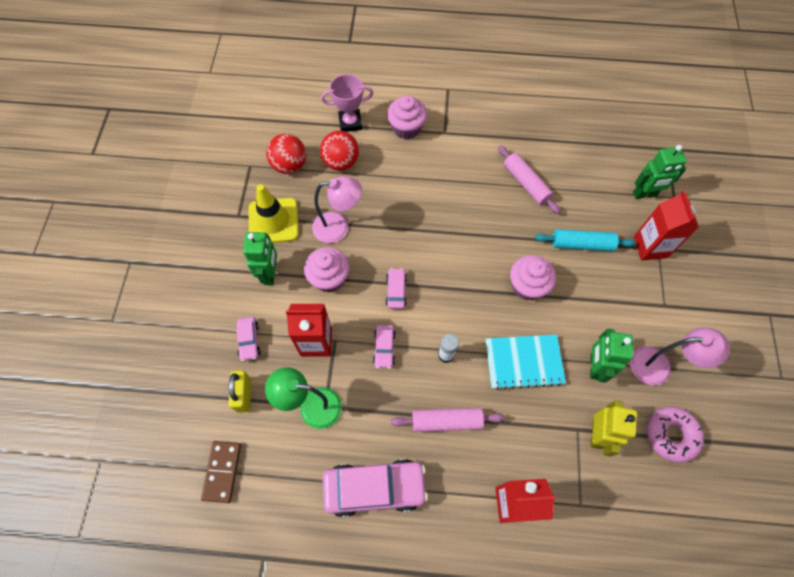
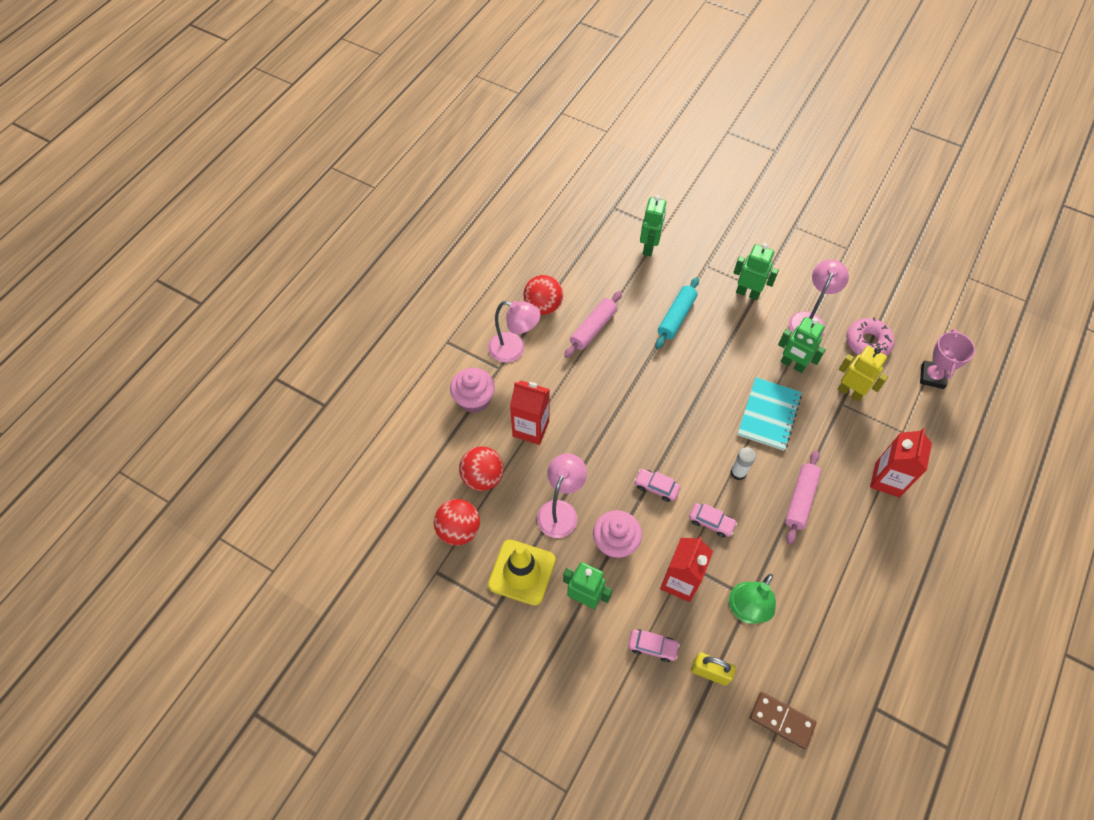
camera: 65 degrees left, 5 degrees down
pink trophy [321,74,373,132] -> pink trophy moved to [920,329,975,389]
pink car [323,459,428,517] -> none
pink rolling pin [498,145,560,214] -> pink rolling pin turned 45 degrees counterclockwise [564,291,622,358]
pink cupcake [510,255,556,300] -> none
red carton [634,191,699,261] -> red carton moved to [510,380,550,445]
none -> pink lamp [488,301,540,363]
none -> red ball [523,275,563,315]
none -> green robot [733,243,779,300]

